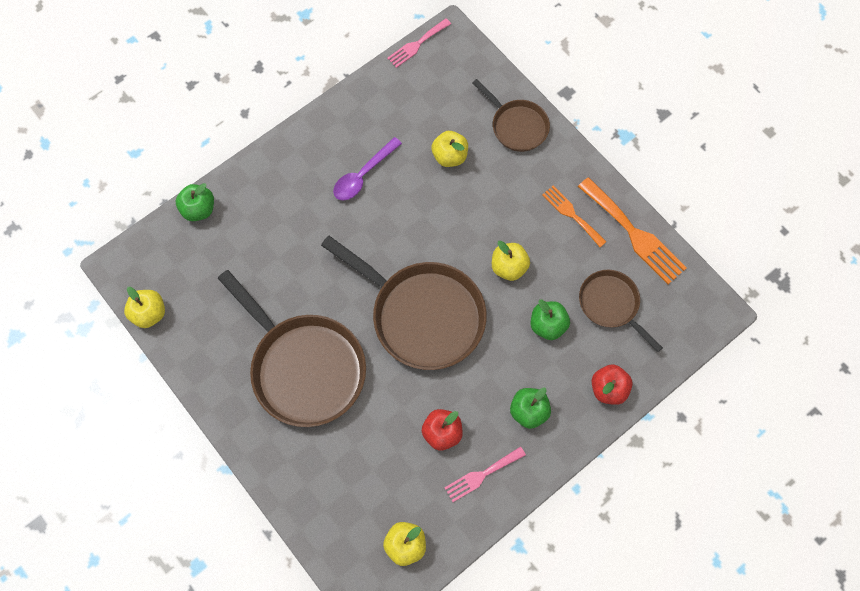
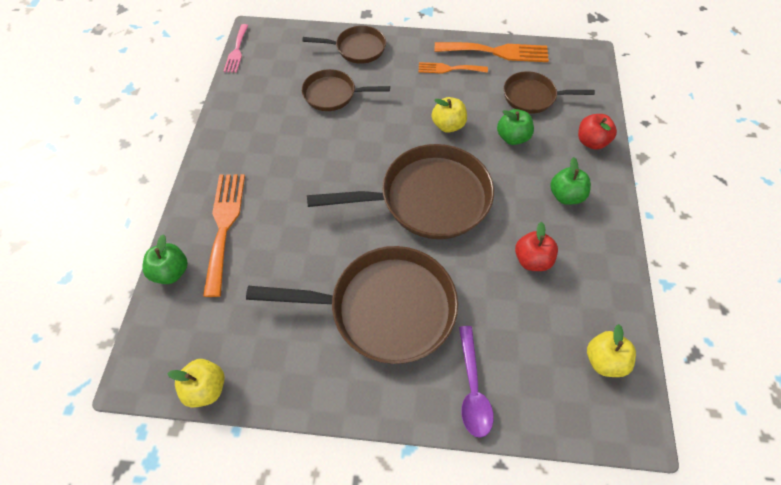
camera: 45 degrees left, 10 degrees down
purple spoon [333,137,402,200] -> purple spoon moved to [459,326,494,438]
yellow apple [431,131,468,167] -> brown pan [302,69,390,111]
pink fork [445,446,526,502] -> none
none -> orange fork [203,174,245,297]

